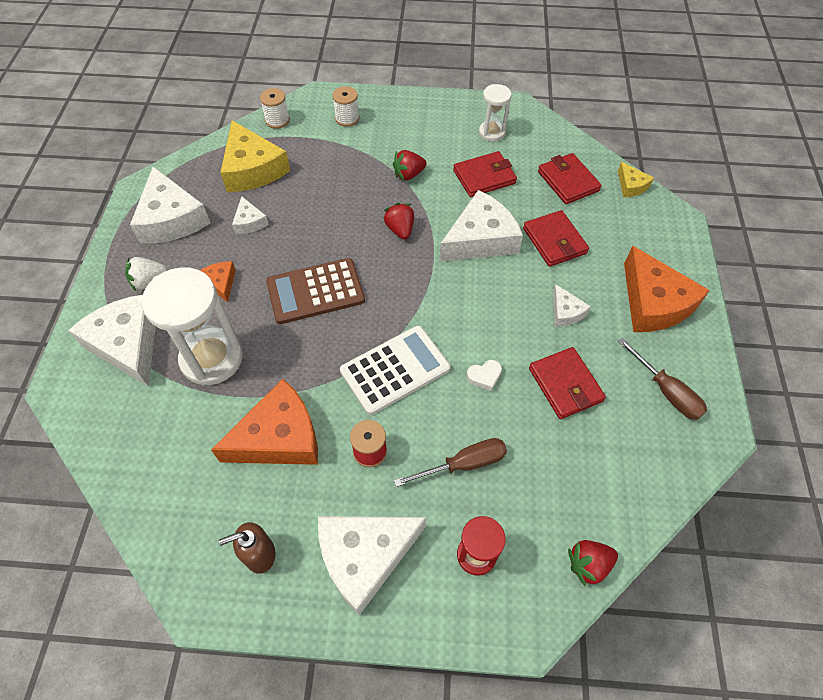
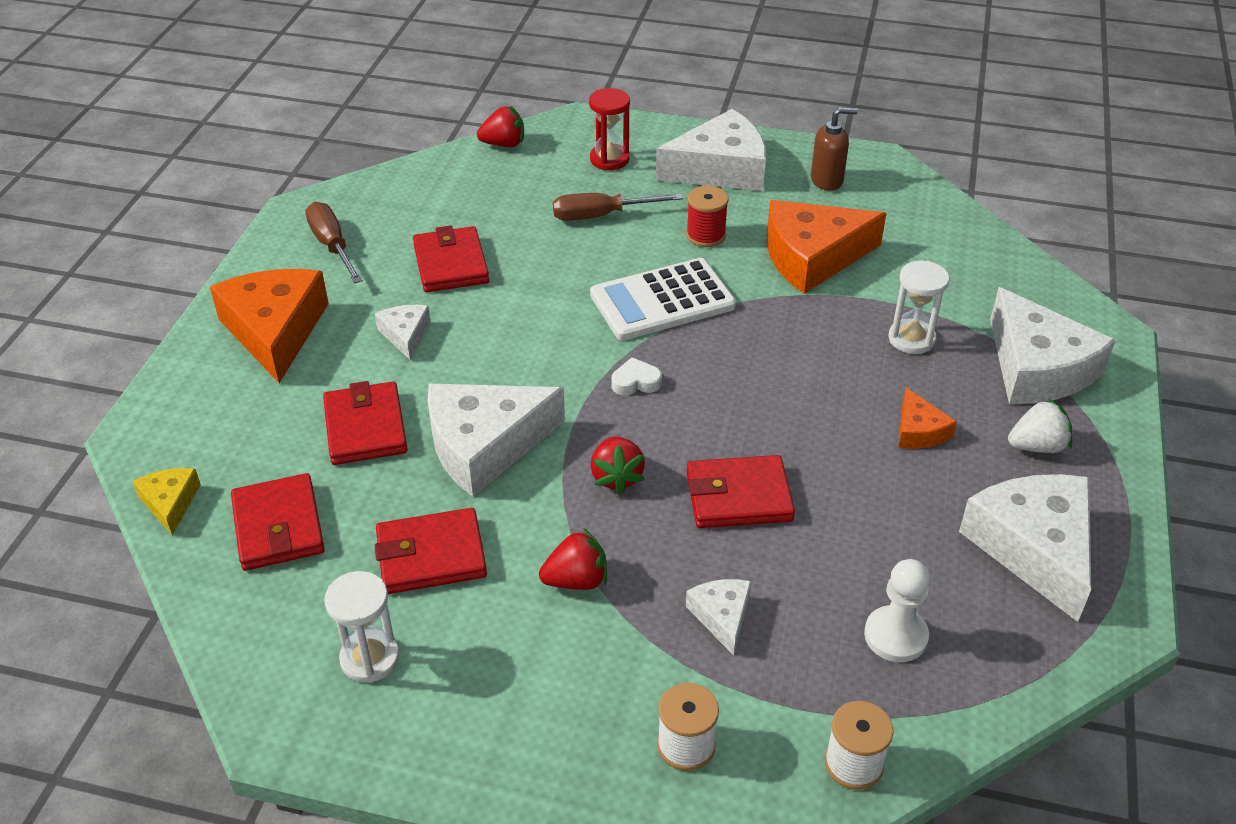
camera: 170 degrees left, 15 degrees down
white hourglass [142,267,243,386] -> white hourglass [888,261,949,354], size x0.54
yellow cheese [220,120,290,192] -> white pawn [864,559,930,662]
white cheese [232,196,269,234] -> white cheese moved to [686,579,751,655]
brown calculator [266,258,365,324] -> none
white heart [466,360,502,391] -> white heart moved to [612,358,662,396]
none -> red wallet [687,455,795,528]

